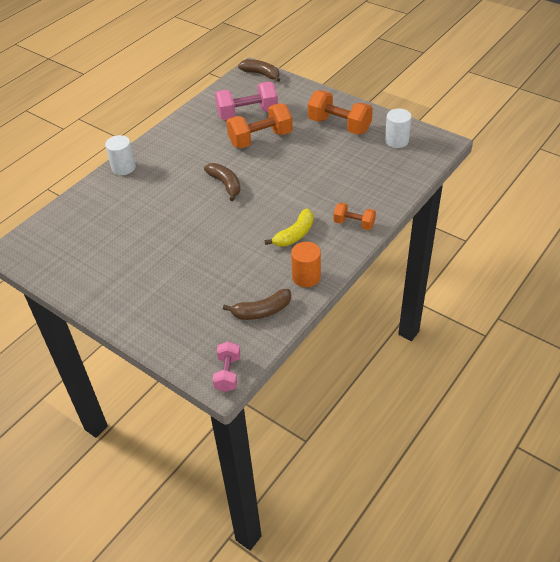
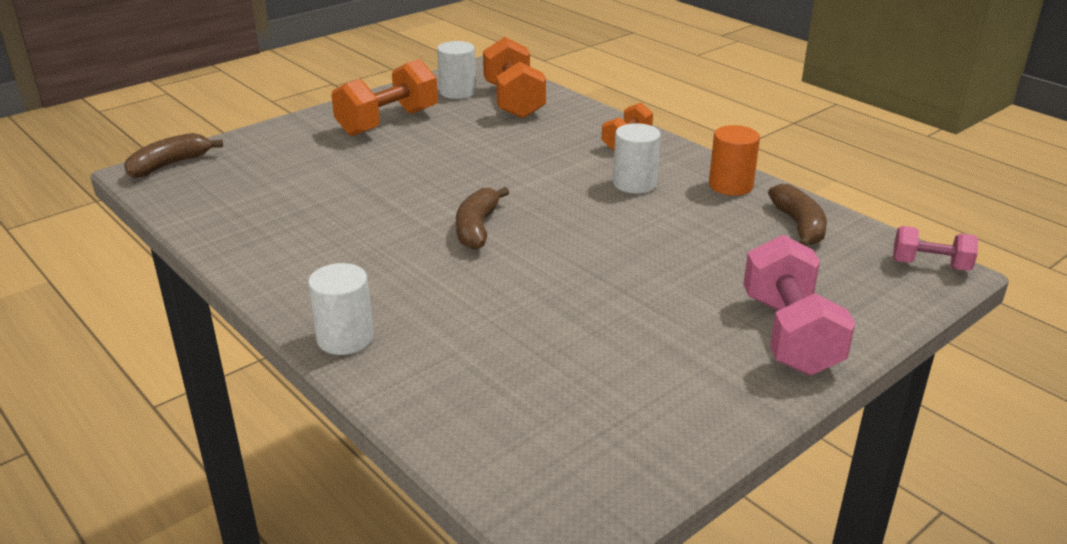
camera: 80 degrees left, 15 degrees down
brown banana [204,163,241,201] -> brown banana turned 60 degrees counterclockwise [456,187,510,250]
pink dumbbell [215,82,278,120] -> pink dumbbell moved to [743,235,855,375]
orange dumbbell [226,103,293,148] -> orange dumbbell moved to [483,37,546,118]
yellow banana [265,209,314,247] -> white cylinder [613,123,661,193]

